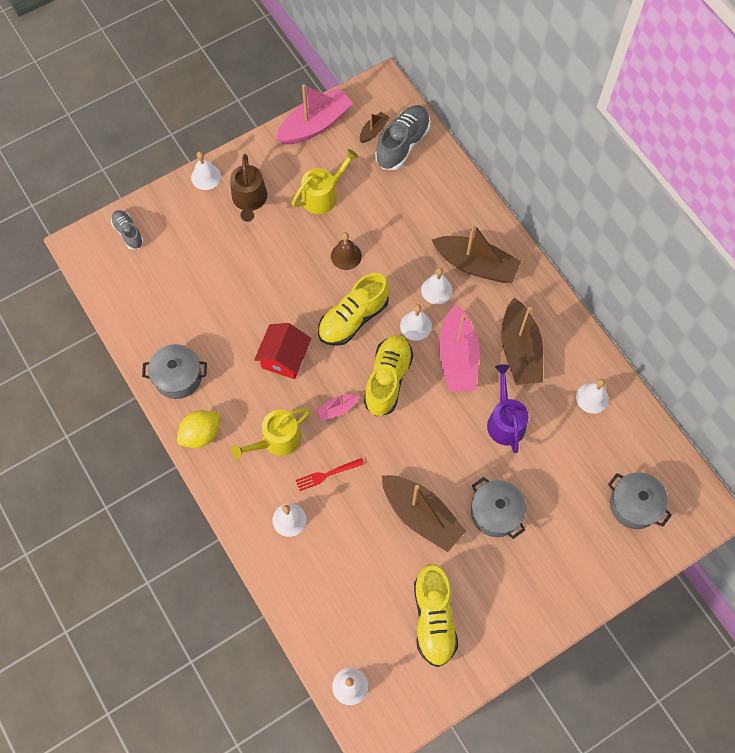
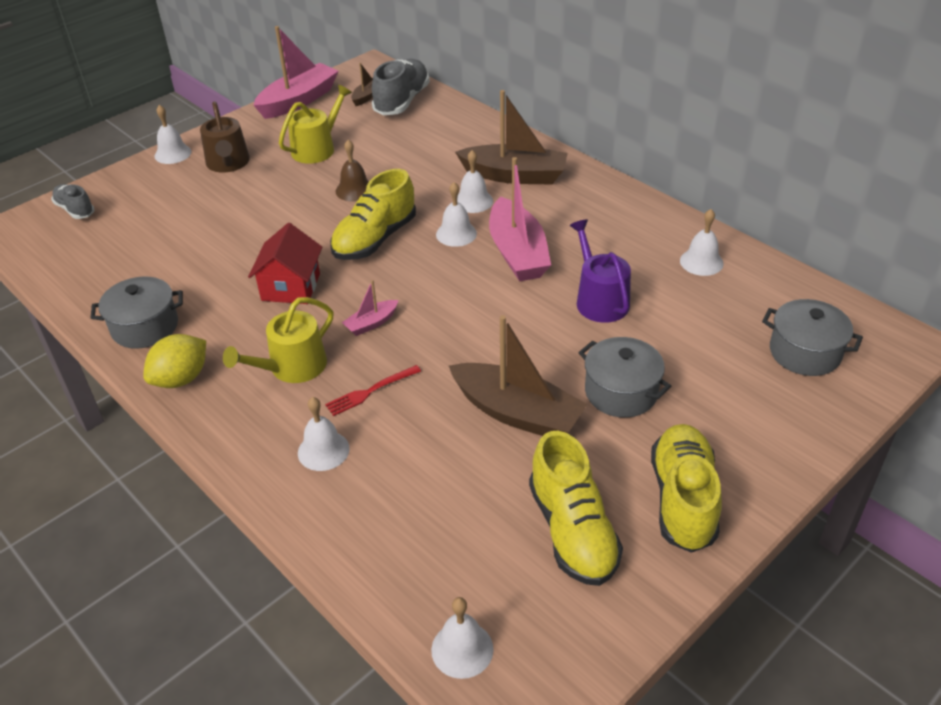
camera: 10 degrees left, 25 degrees down
yellow shoe [364,335,413,416] -> yellow shoe moved to [651,424,722,553]
brown boat [502,297,543,385] -> none

